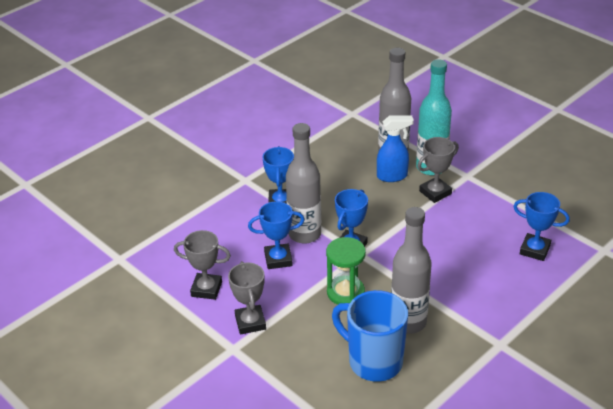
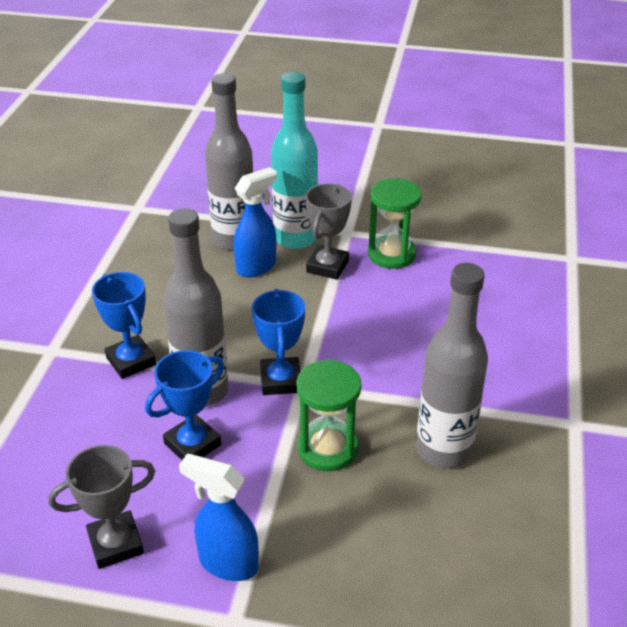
camera: 35 degrees left, 0 degrees up
grey trophy [228,261,266,335] -> blue spray bottle [179,454,259,581]
blue mug [332,290,408,382] -> none
blue trophy [513,192,570,261] -> none
none -> green hourglass [368,178,422,269]

